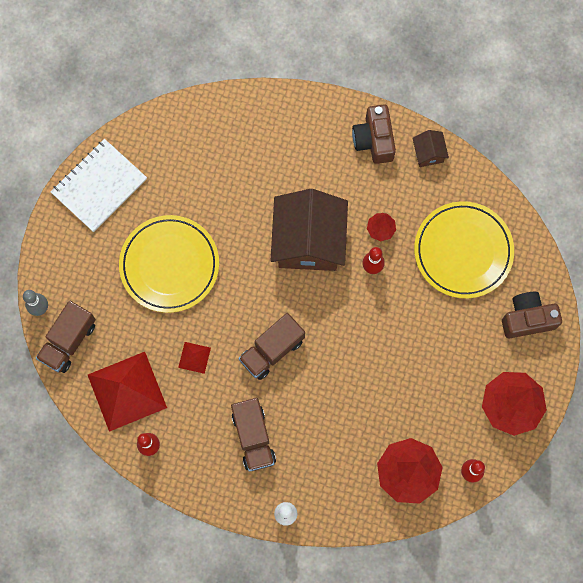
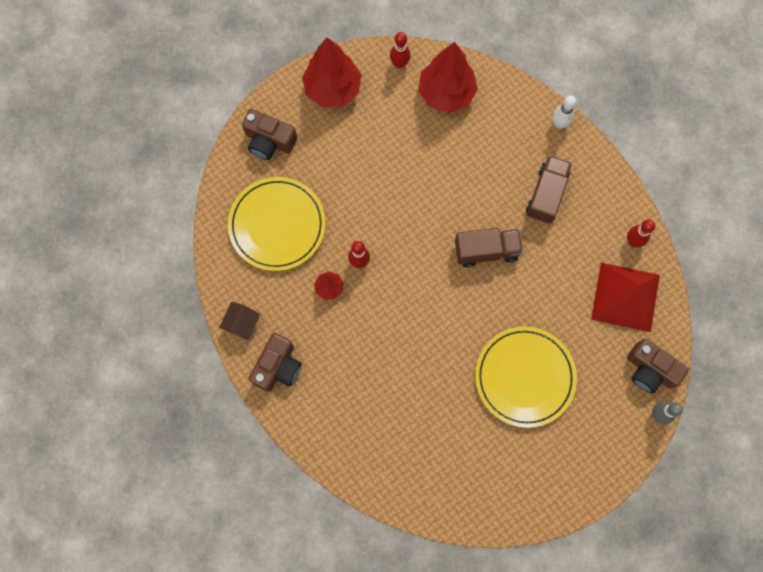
camera: 145 degrees left, 0 degrees up
brown truck [36,301,96,373] -> brown camera [627,339,689,393]
white notebook [51,139,147,232] -> none
red pyramid [178,342,211,374] -> none
brown house [270,189,348,271] -> none

